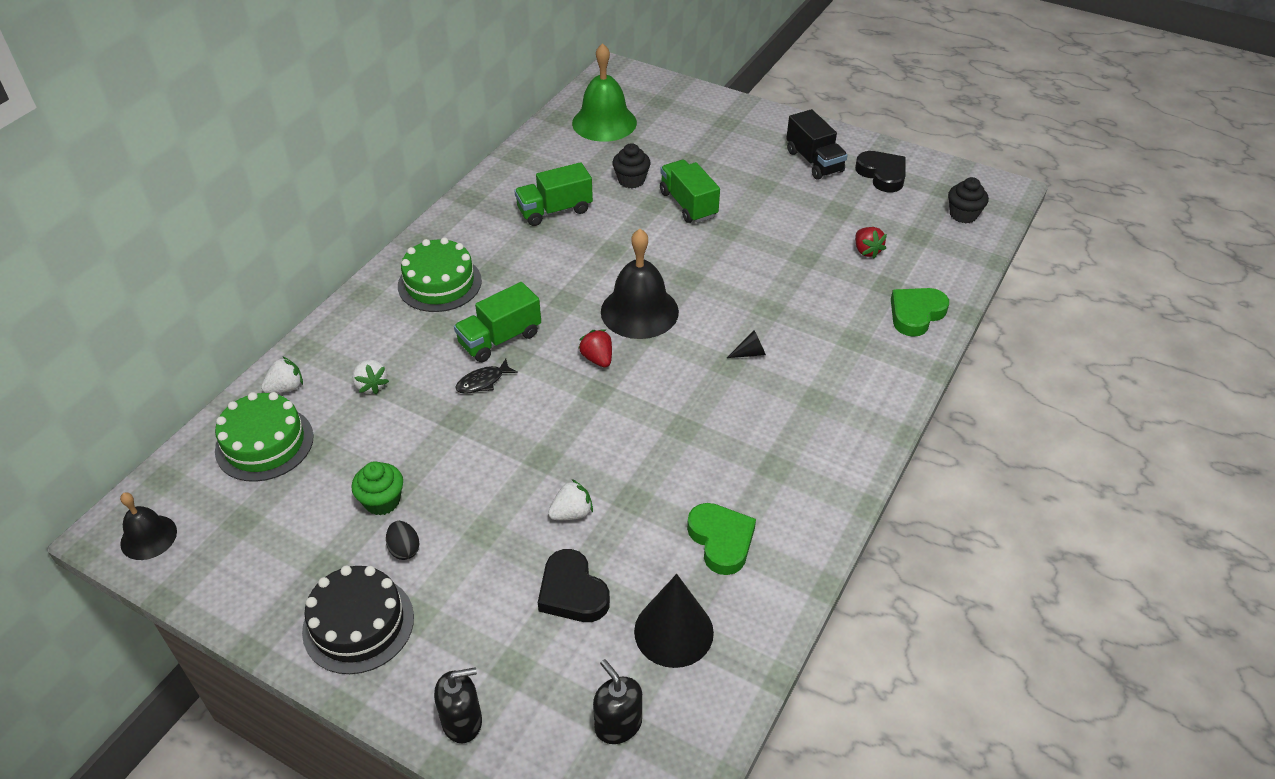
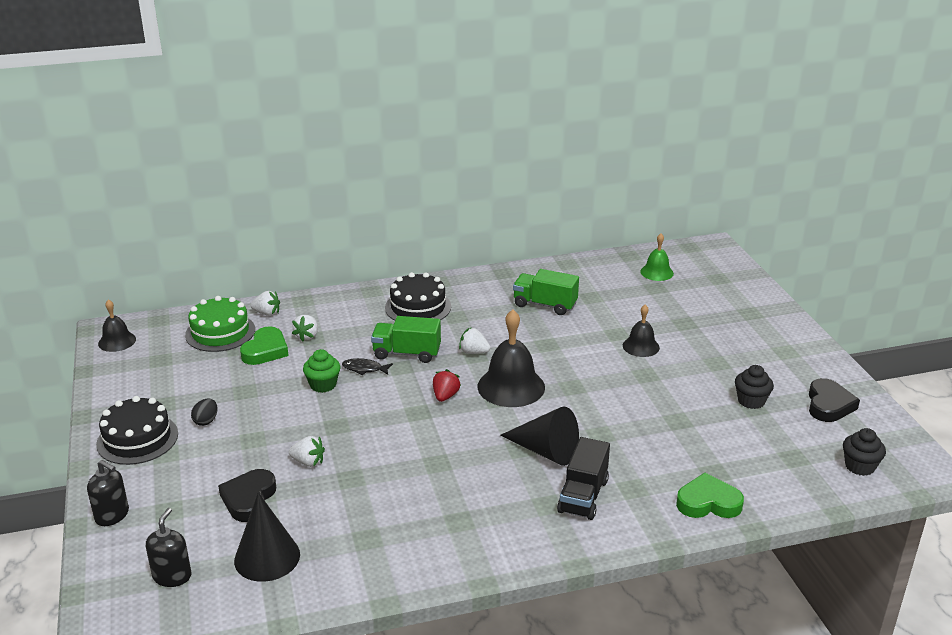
camera: 45 degrees right, 15 degrees down
green cupcake [352,462,403,515] -> green cupcake moved to [303,349,340,393]
green cake [398,238,482,312] -> black cake [385,272,451,321]
green bell [572,43,637,142] -> green bell [640,233,674,281], size x0.58
black cupcake [612,143,651,188] -> black cupcake moved to [735,365,774,409]
green truck [660,160,720,223] -> black bell [623,305,660,357]
green heart [687,503,756,575] -> green heart moved to [240,326,289,365]
black cone [727,330,766,358] -> black cone [500,407,579,466], size x2.29
black truck [786,109,848,180] -> black truck moved to [557,437,610,520]
red strawberry [855,227,887,259] -> none
none -> white strawberry [459,327,490,354]

